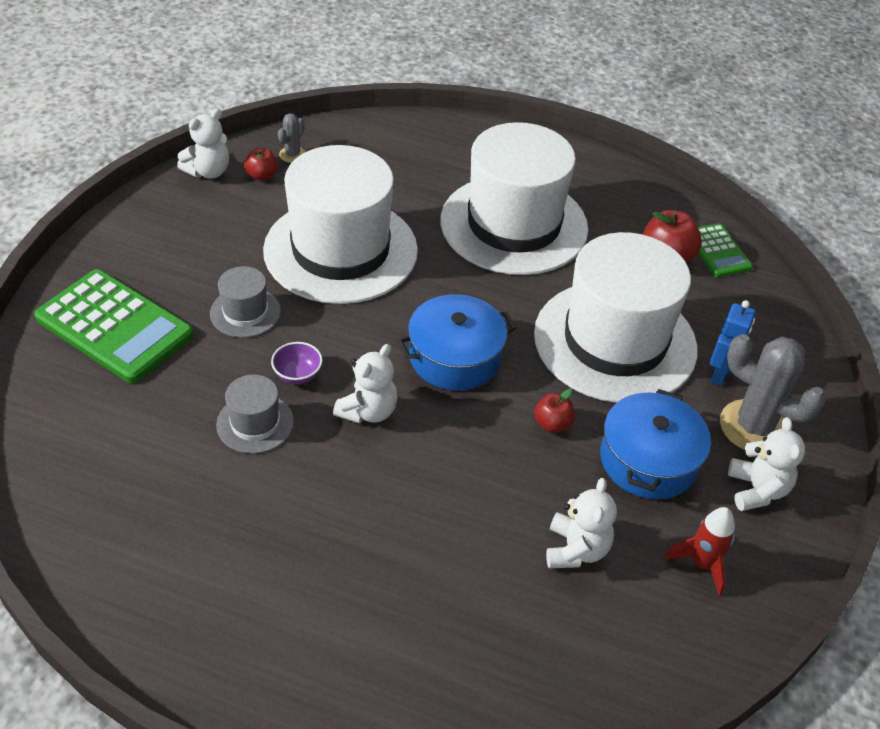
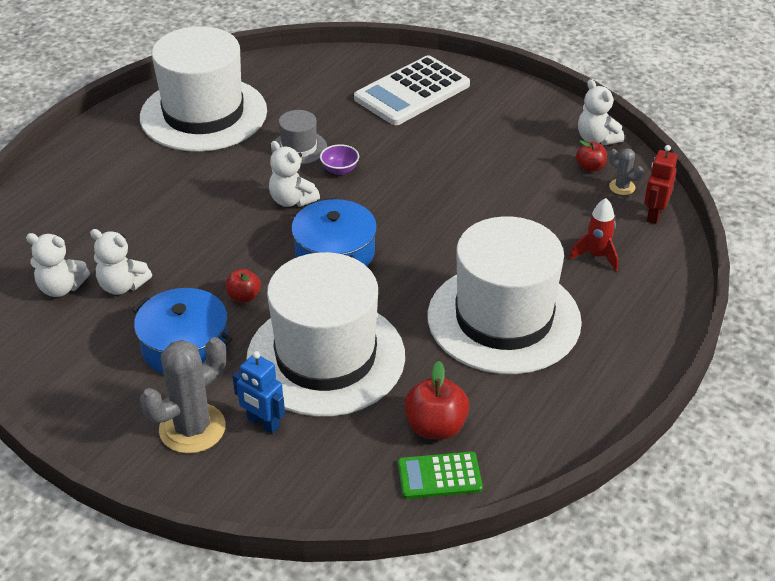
camera: 105 degrees right, 5 degrees down
green calculator [34,269,194,383] -> white calculator [354,55,470,125]
grey hat [210,266,281,338] -> none
white hat [263,145,418,304] -> white hat moved to [140,26,267,152]
red rocket [665,507,735,596] -> red rocket moved to [569,198,618,272]
white teddy bear [728,417,805,511] -> white teddy bear moved to [26,233,90,297]
none -> red robot [644,145,678,224]

